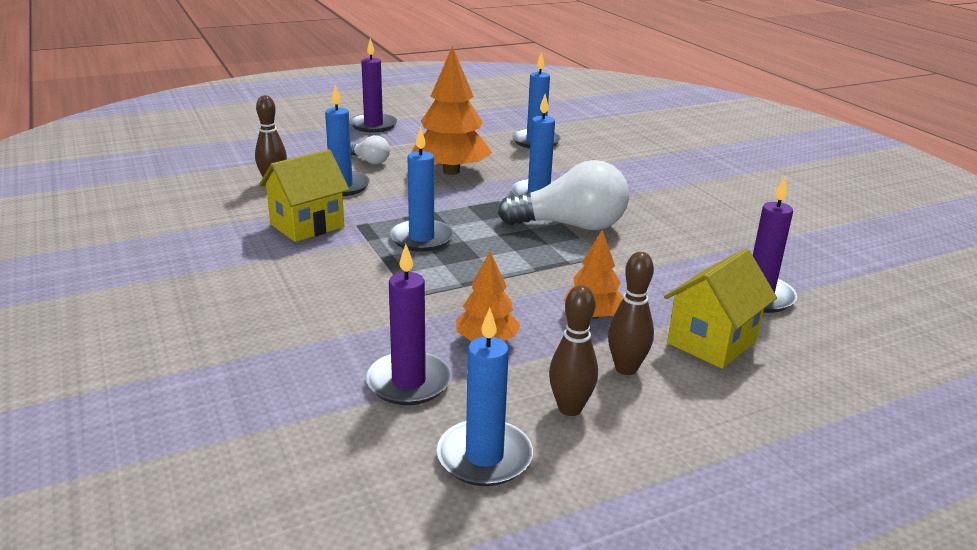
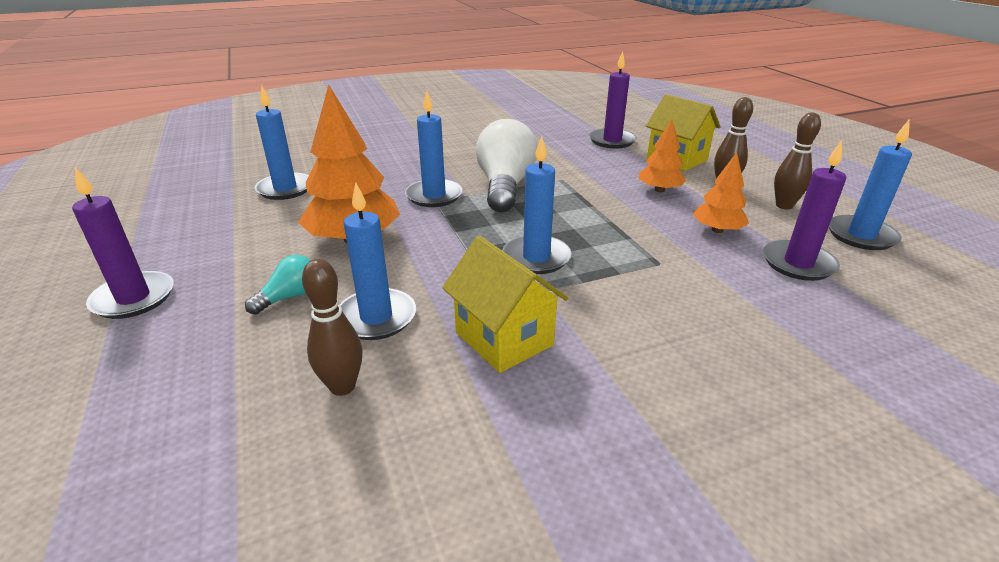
camera: 85 degrees left, 5 degrees up
white light bulb [351,135,390,164] -> turquoise light bulb [245,255,311,315]

